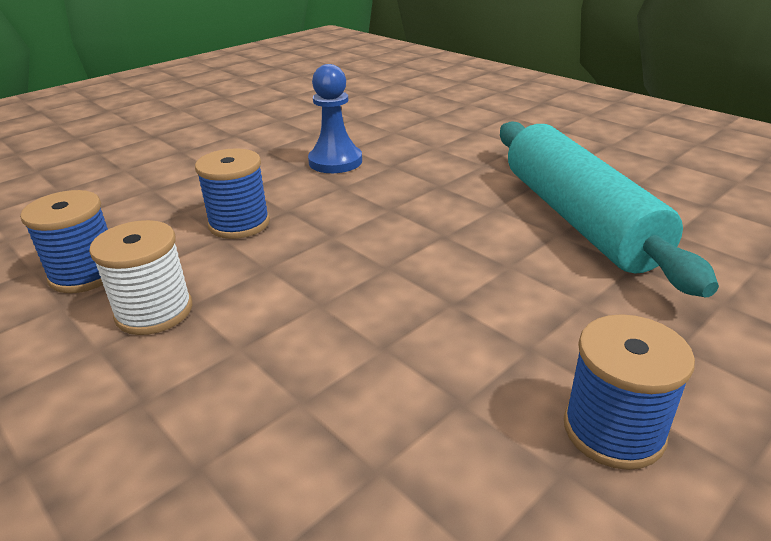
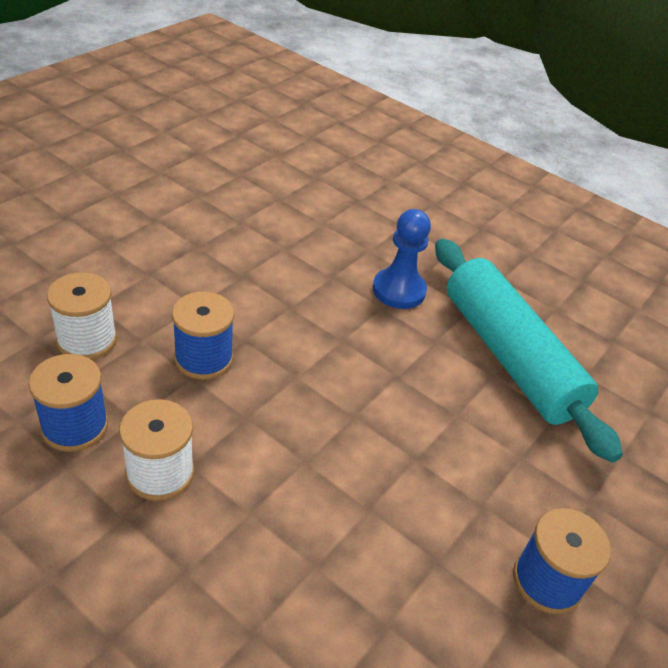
camera: 15 degrees left, 10 degrees up
blue pawn [308,64,362,173] -> blue pawn moved to [373,209,431,309]
none -> white spool [47,272,117,360]

